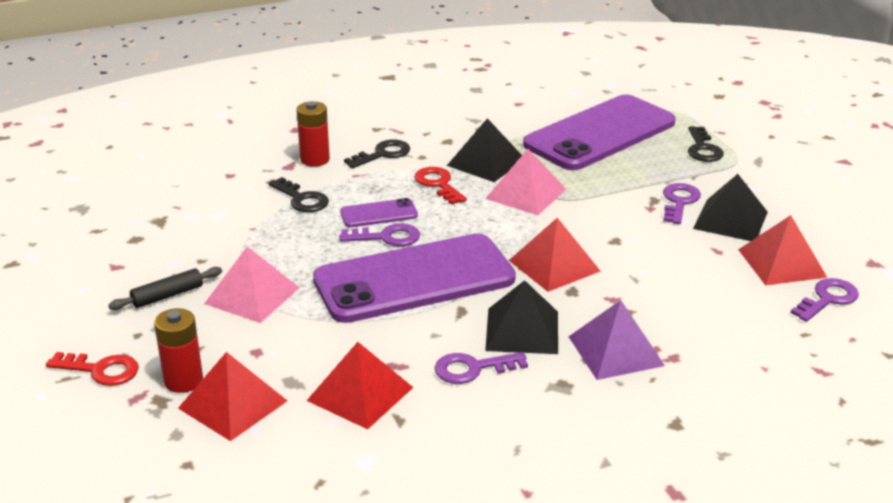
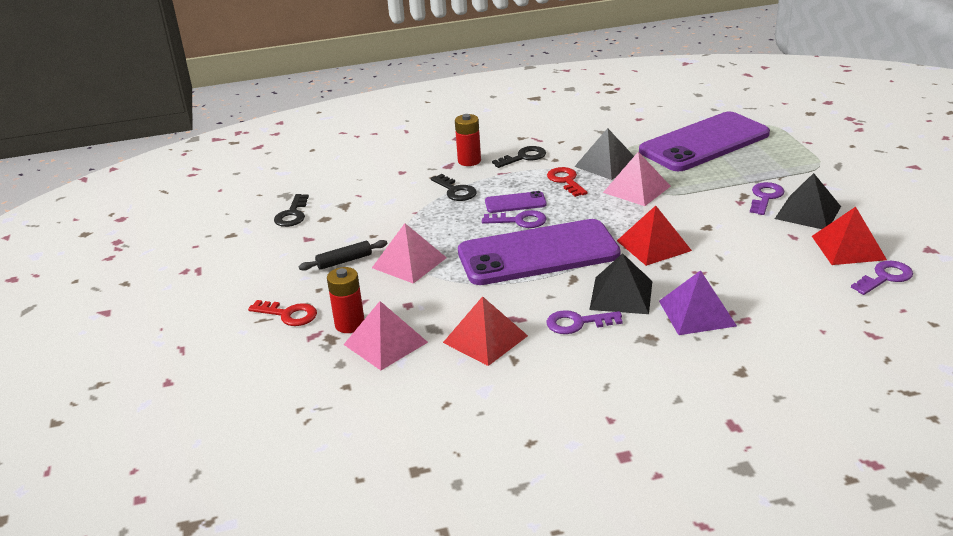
camera: 10 degrees right, 0 degrees up
red pyramid [178,352,287,441] -> pink pyramid [344,301,428,370]
black key [688,126,724,162] -> black key moved to [274,194,309,227]

